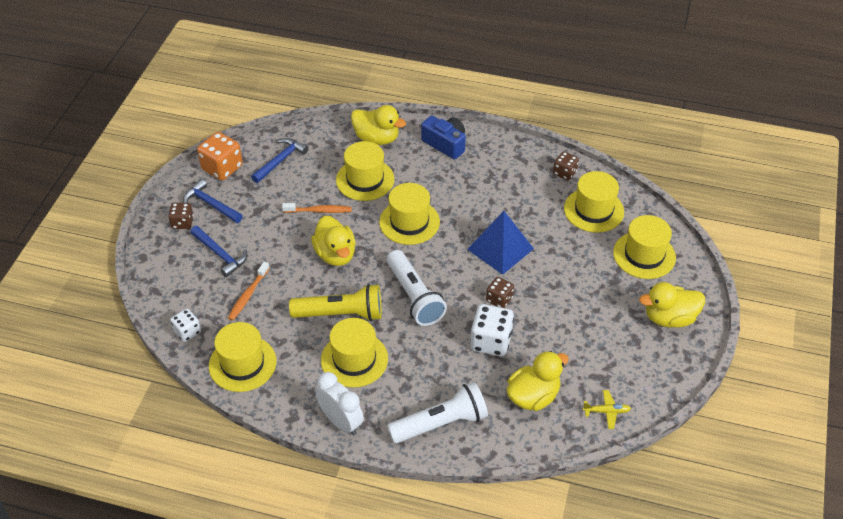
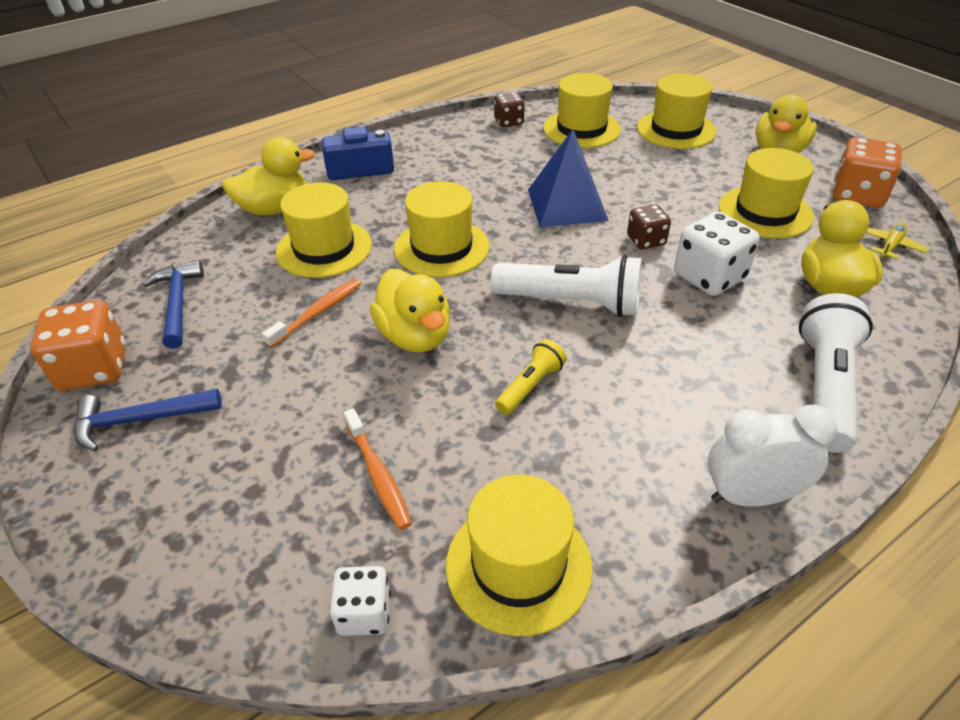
camera: 50 degrees left, 5 degrees down
brown dice [168,203,194,229] -> none
blue hammer [190,226,247,277] -> none
yellow flashlight [289,284,382,321] -> yellow flashlight [495,339,567,415], size x0.54
yellow duck [311,216,356,266] -> yellow duck turned 45 degrees clockwise [370,269,450,352]
yellow hat [321,318,388,388] -> yellow hat moved to [719,148,814,238]
none -> orange dice [833,137,902,208]

